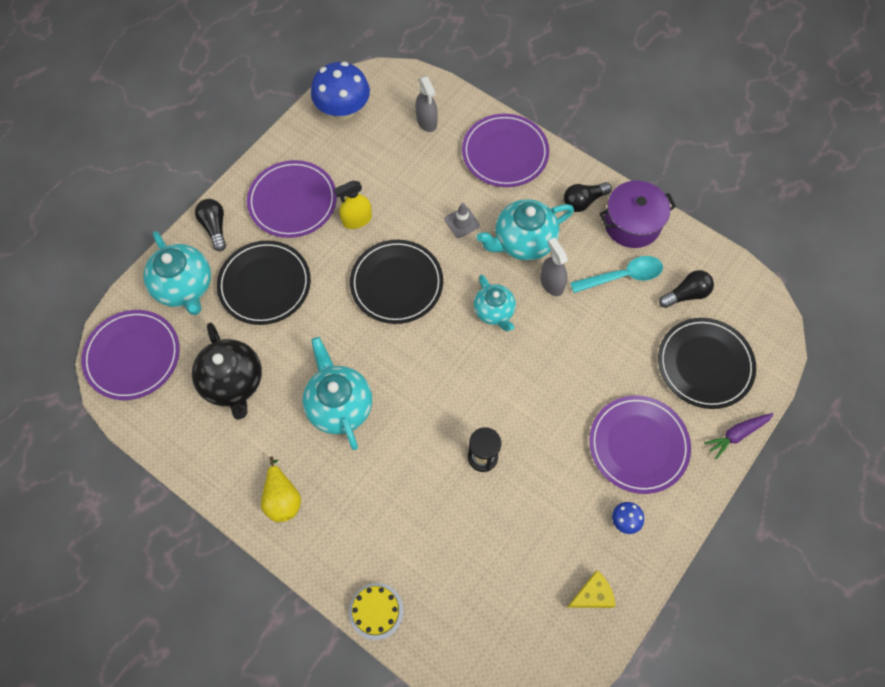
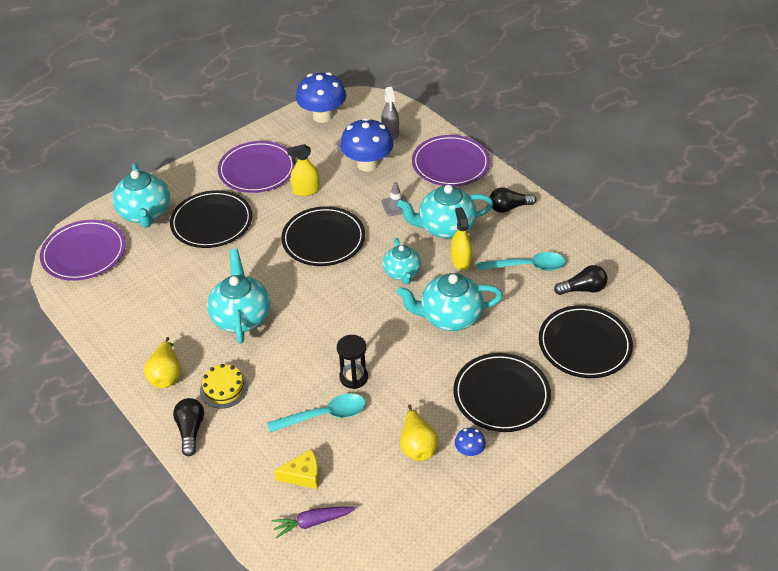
camera: 15 degrees right, 20 degrees down
black teapot [192,323,262,420] -> none
black light bulb [195,199,226,251] -> black light bulb moved to [173,398,204,456]
yellow cake [349,583,404,640] -> yellow cake moved to [200,364,248,408]
grey spray bottle [540,237,568,296] -> yellow spray bottle [451,207,472,271]
yellow cheese [567,570,615,608] -> yellow cheese moved to [274,449,319,489]
purple plate [589,395,691,494] -> black plate [453,353,551,432]
purple pot [599,181,676,248] -> none
purple carrot [704,413,774,459] -> purple carrot moved to [272,507,355,539]
none -> turquoise spoon [267,394,366,432]
none -> blue mushroom [340,118,393,172]
none -> turquoise teapot [397,273,503,331]
none -> yellow pear [400,405,439,461]

